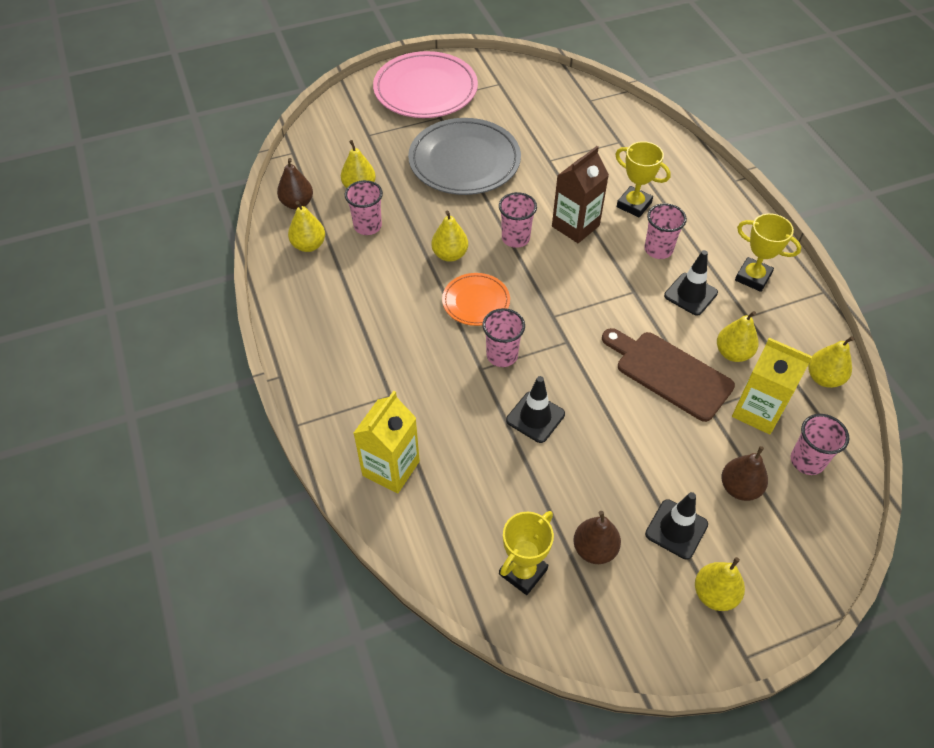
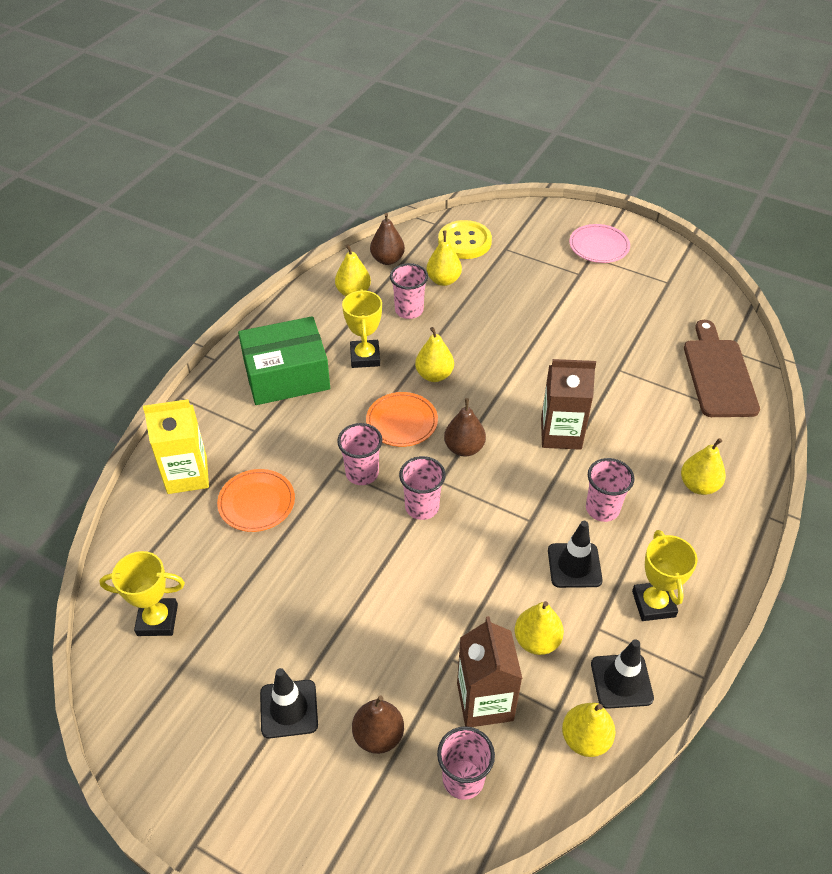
camera: 50 degrees right, 5 degrees down
pink plate [373,51,478,118] -> pink plate [569,224,630,263], size x0.53
grey plate [408,118,521,195] -> none
pink cup [499,192,537,248] -> pink cup moved to [399,456,446,520]
black traffic cone [506,376,565,443] -> black traffic cone moved to [591,639,654,709]
brown pear [573,511,621,564] -> brown pear moved to [444,398,486,457]
brown cutting board [602,328,735,422] -> brown cutting board moved to [684,320,760,417]
yellow trophy [615,141,671,218] -> yellow trophy moved to [342,289,382,368]
yellow pear [695,557,745,611] -> yellow pear moved to [681,438,726,495]
yellow carton [732,338,813,434] -> brown carton [457,616,523,727]
none -> orange plate [217,469,295,532]
none -> green box [238,316,330,405]
none -> yellow button [438,220,492,259]

